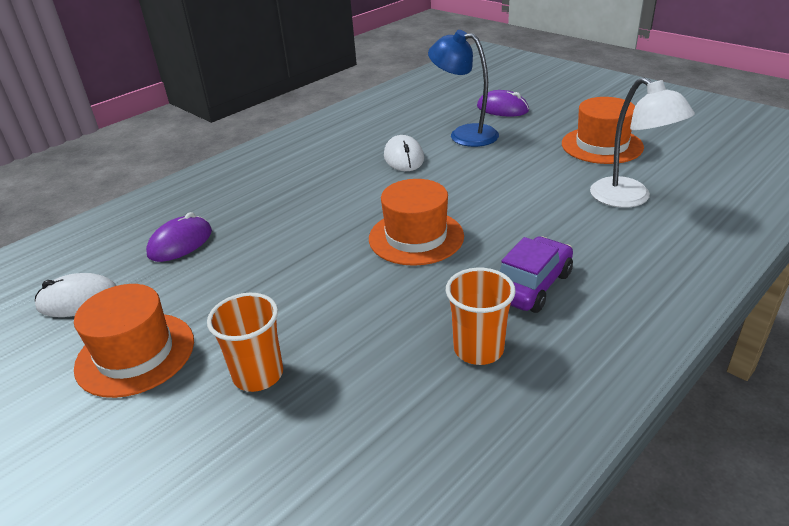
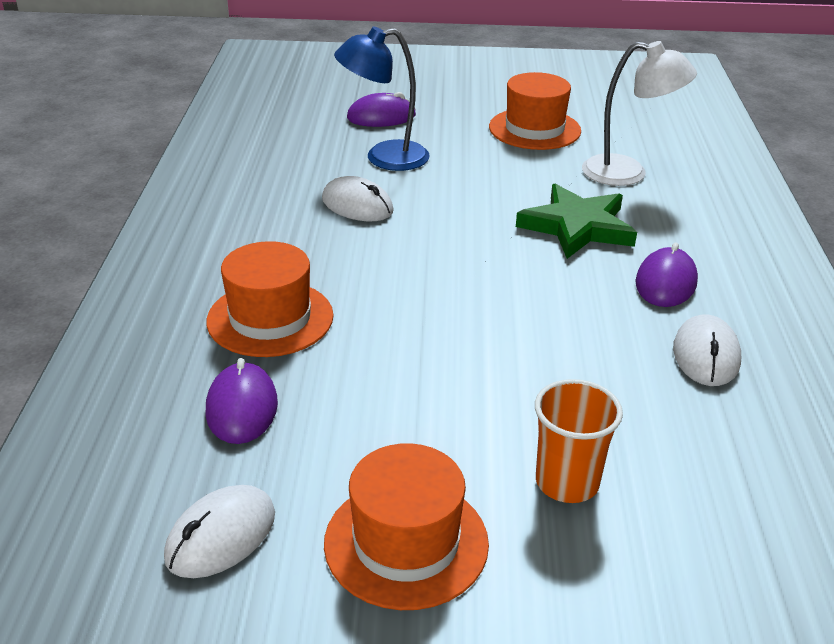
camera: 45 degrees left, 0 degrees up
orange hat [369,179,464,266] -> orange hat moved to [206,241,333,357]
orange cup [446,268,516,365] -> white mouse [673,314,741,386]
purple car [500,236,573,313] -> purple mouse [635,243,698,307]
none -> green star [516,184,637,259]

